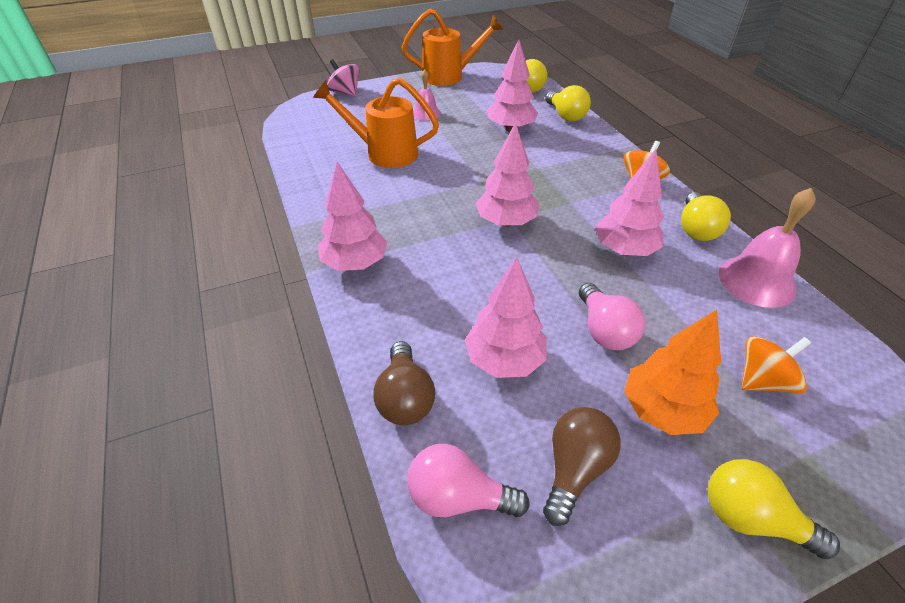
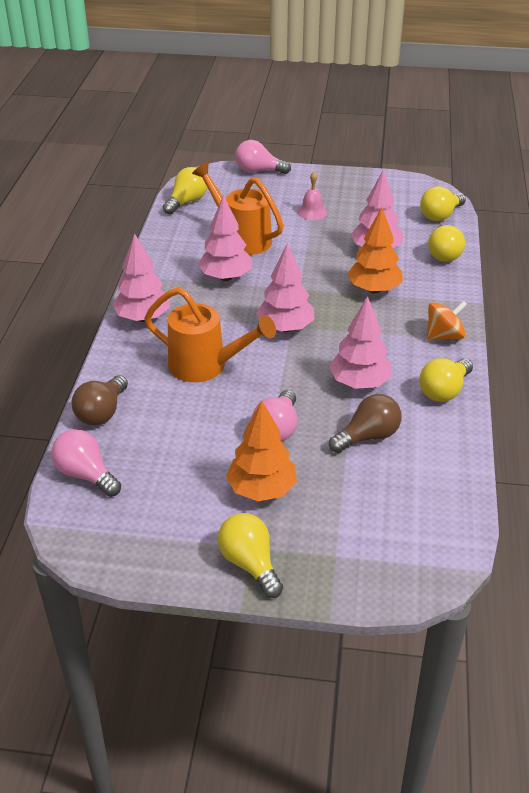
camera: 30 degrees right, 5 degrees down
pink spinning top [327,59,360,97] -> pink light bulb [235,140,291,174]
orange watering can [402,9,504,86] -> orange watering can moved to [144,287,276,382]
pink tree [464,257,547,378] -> pink tree moved to [198,195,252,281]
brown light bulb [543,407,620,526] -> brown light bulb moved to [329,394,402,453]
pink bell [719,188,816,308] -> none
orange spinning top [742,336,811,394] -> none
none -> yellow light bulb [163,167,207,215]
none -> orange tree [347,207,403,294]

